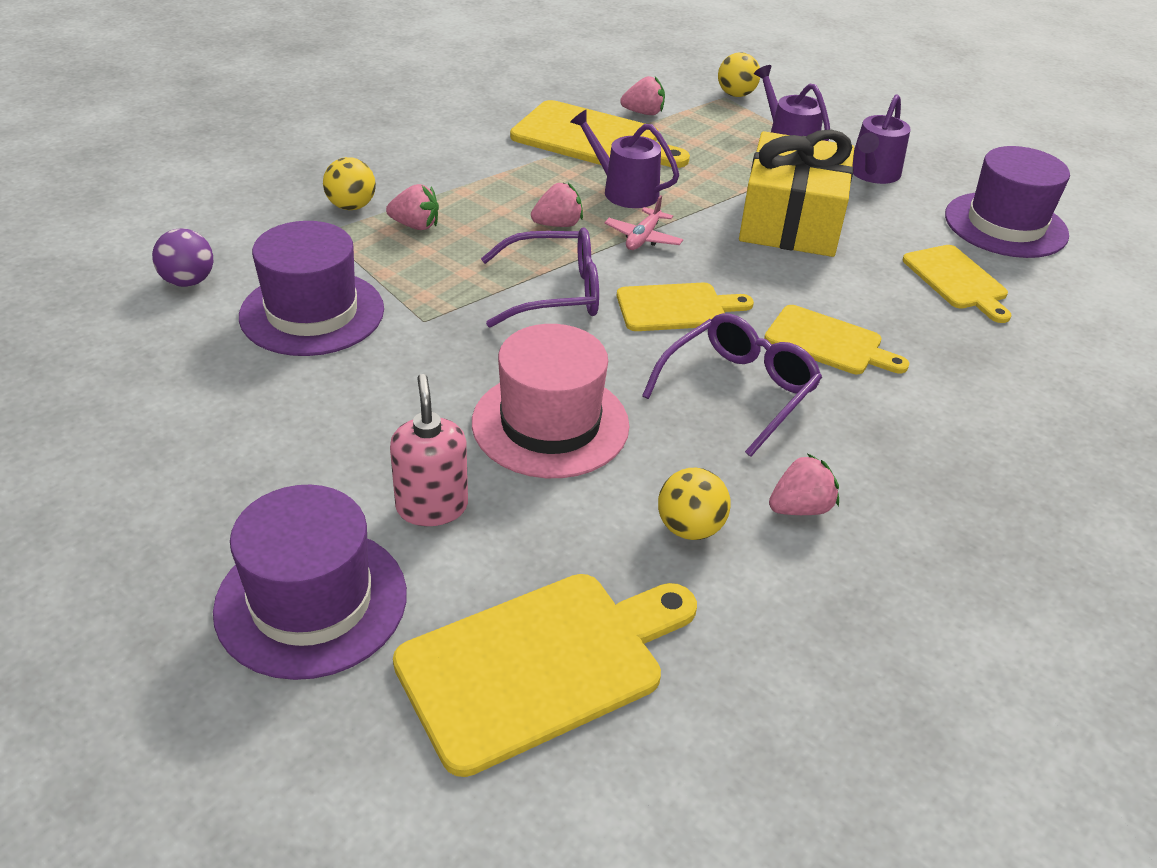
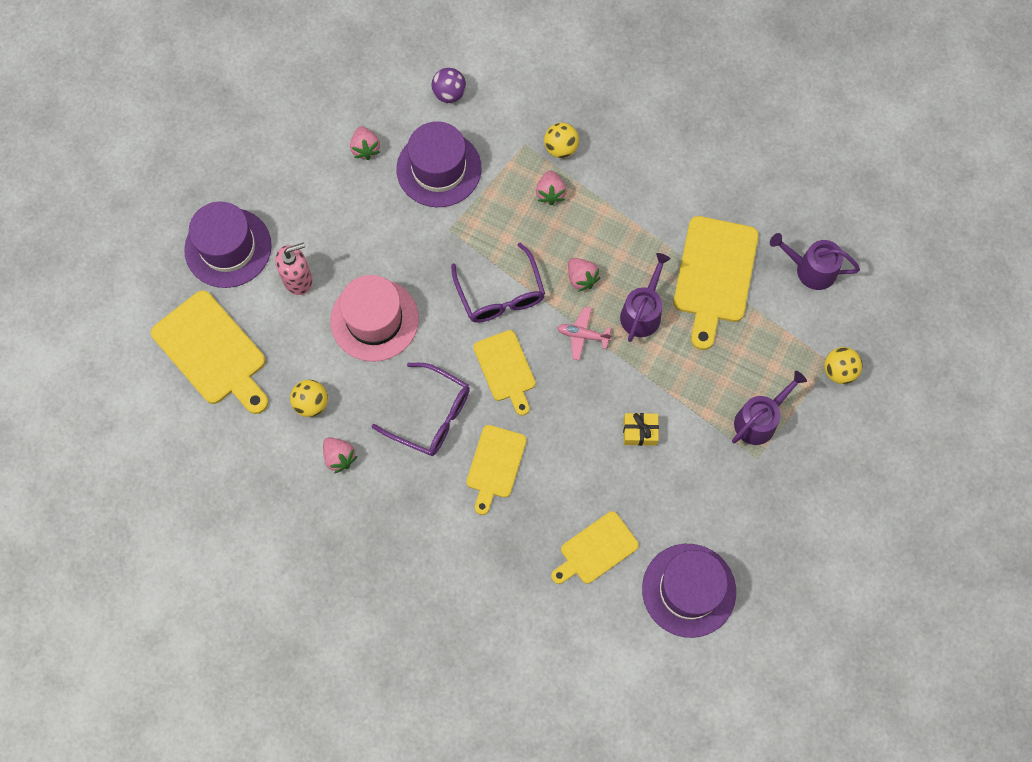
camera: 80 degrees right, 30 degrees up
pink strawberry [620,76,665,115] -> pink strawberry moved to [350,126,380,160]
yellow gift [739,129,854,257] -> yellow gift [623,413,659,446], size x0.40
purple watering can [852,94,911,184] -> purple watering can moved to [770,233,860,290]

